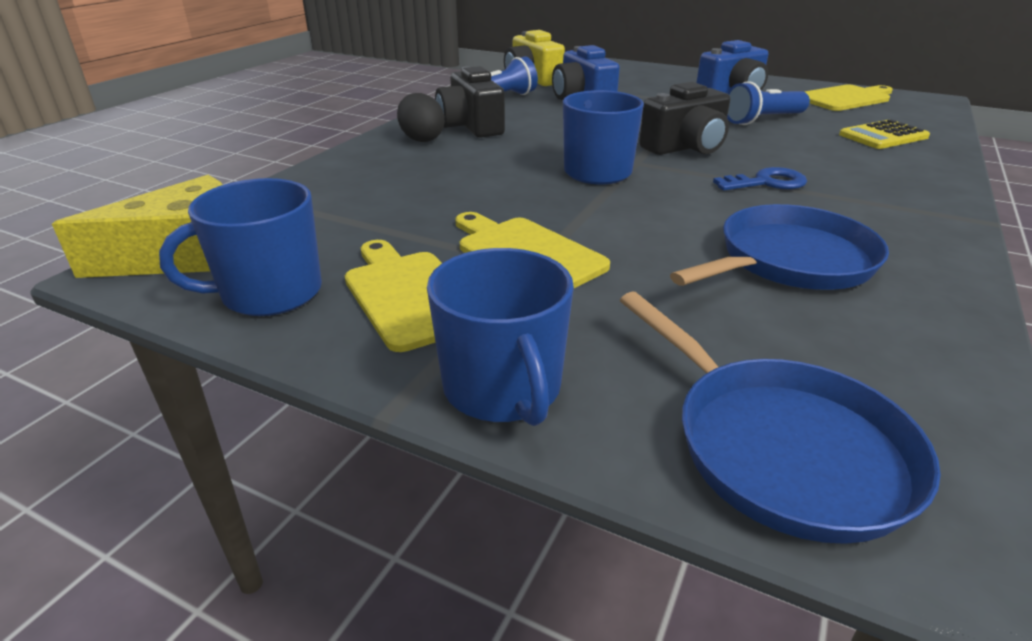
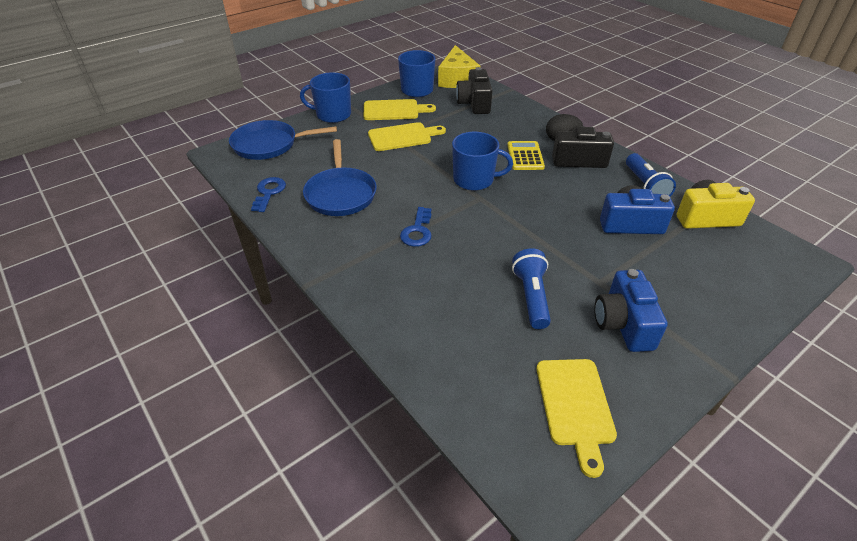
camera: 115 degrees right, 10 degrees up
black camera [639,82,730,155] -> black camera moved to [456,67,492,114]
yellow calculator [839,119,930,149] -> yellow calculator moved to [507,141,545,170]
none -> blue key [251,177,286,212]

